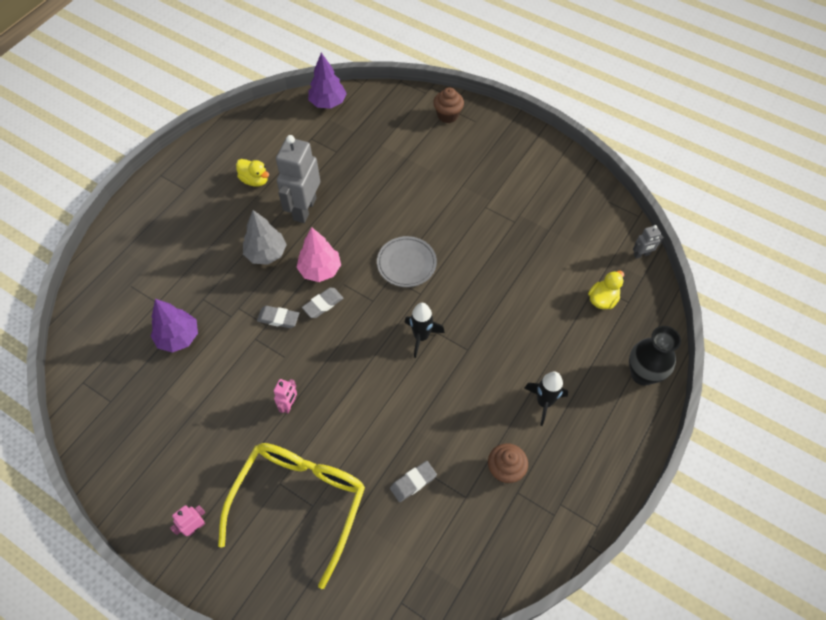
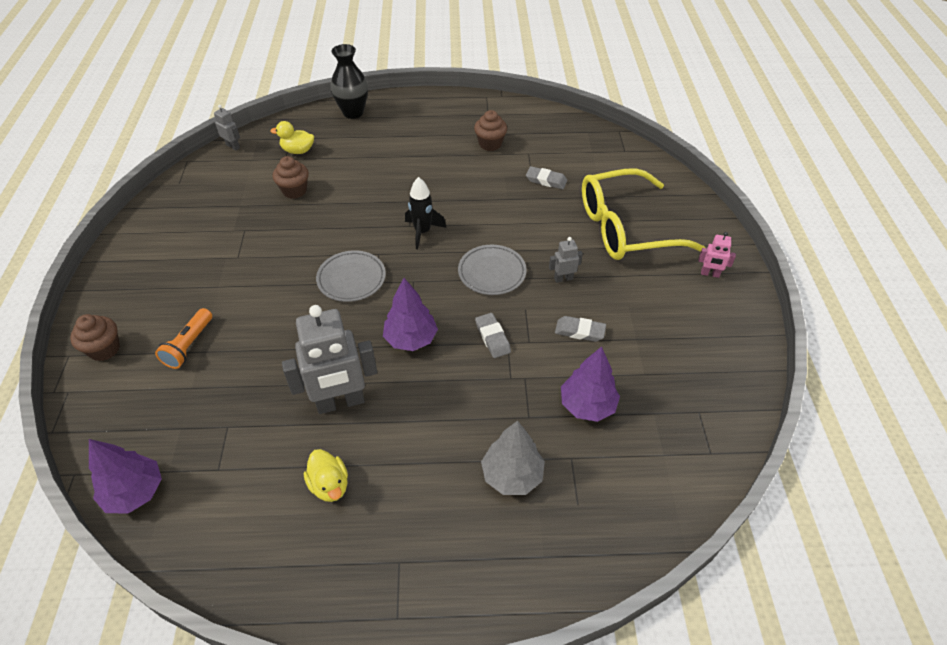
camera: 125 degrees left, 10 degrees down
yellow duck [236,159,269,187] -> yellow duck turned 150 degrees clockwise [304,449,348,502]
grey tree [243,210,287,265] -> grey tree moved to [481,421,545,495]
pink robot [274,379,297,413] -> grey robot [549,237,583,283]
pink tree [296,227,341,282] -> purple tree [383,278,438,351]
grey eraser [302,288,343,318] -> grey eraser moved to [555,316,606,342]
black rocket [524,372,568,426] -> none
none -> orange flashlight [155,308,212,369]
none -> brown cupcake [273,156,309,199]
none -> grey plate [458,245,527,295]

